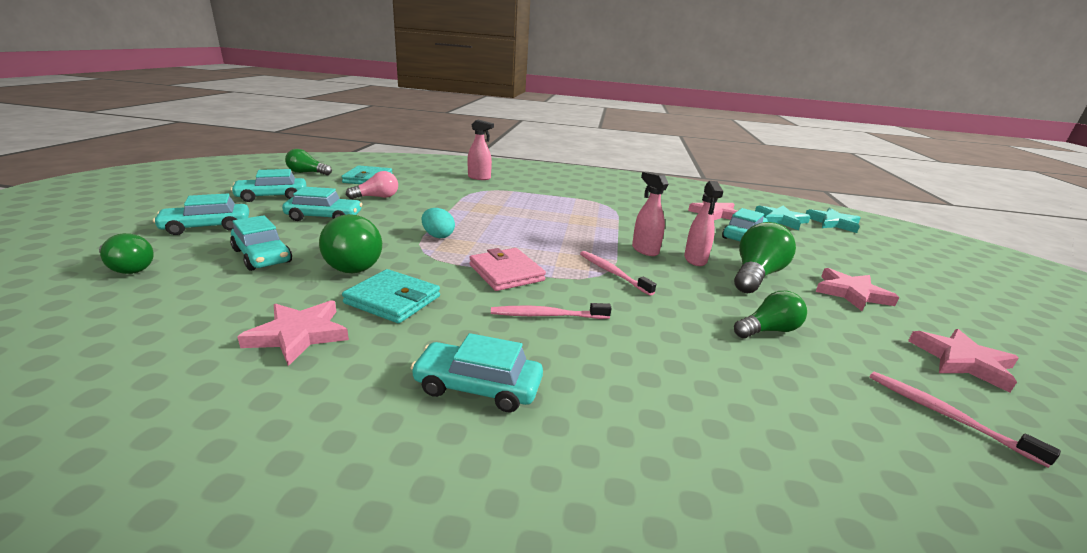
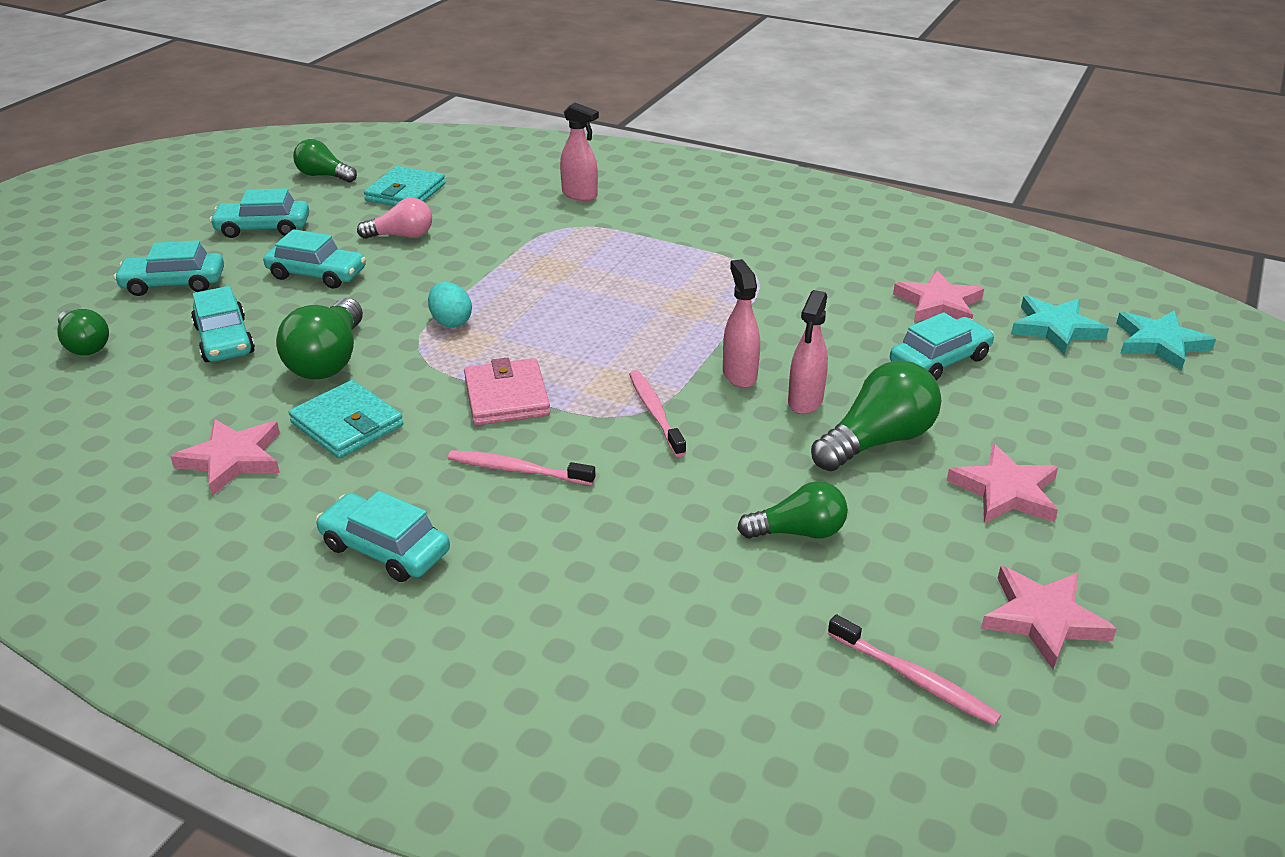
camera: 20 degrees right, 10 degrees up
pink toothbrush [869,371,1061,468] -> pink toothbrush turned 150 degrees clockwise [828,614,1001,726]

